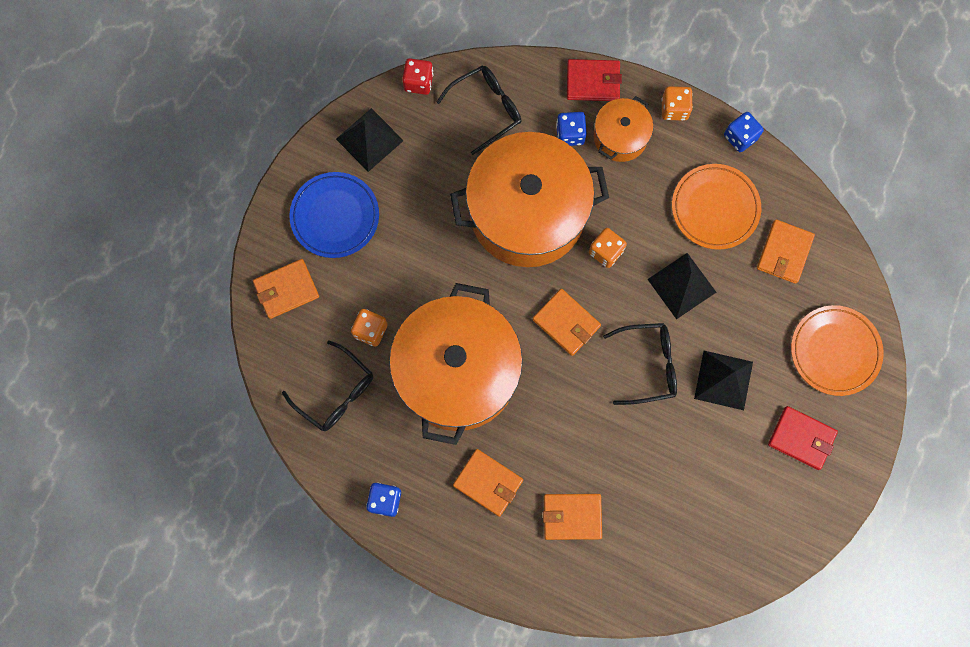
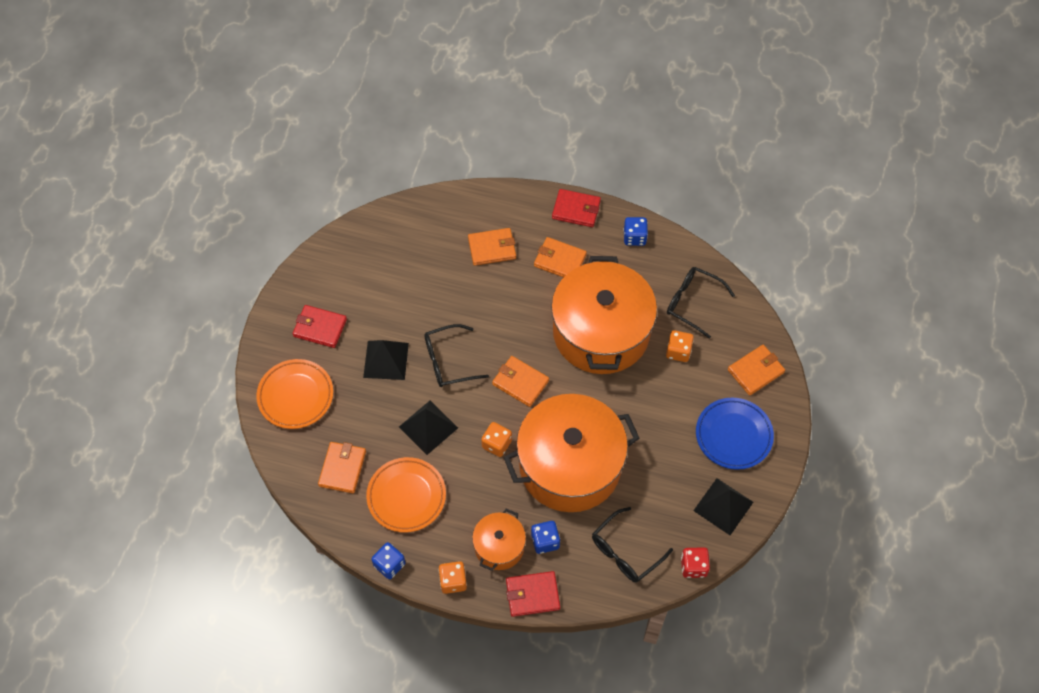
camera: 170 degrees right, 15 degrees down
none -> red wallet [552,189,601,227]

